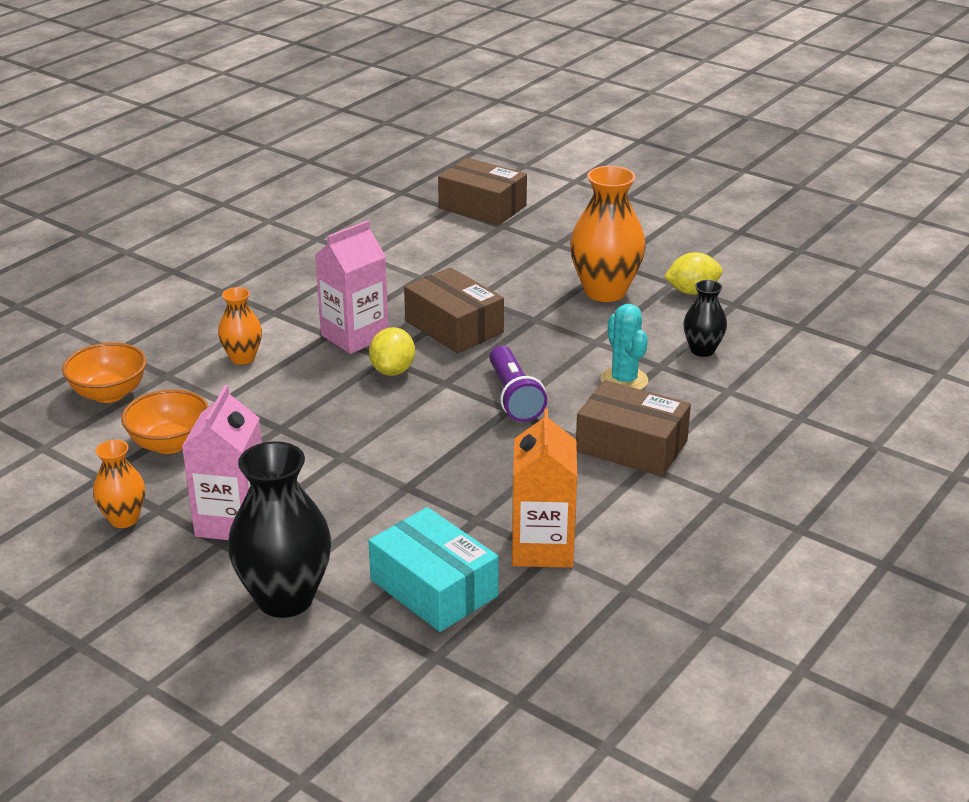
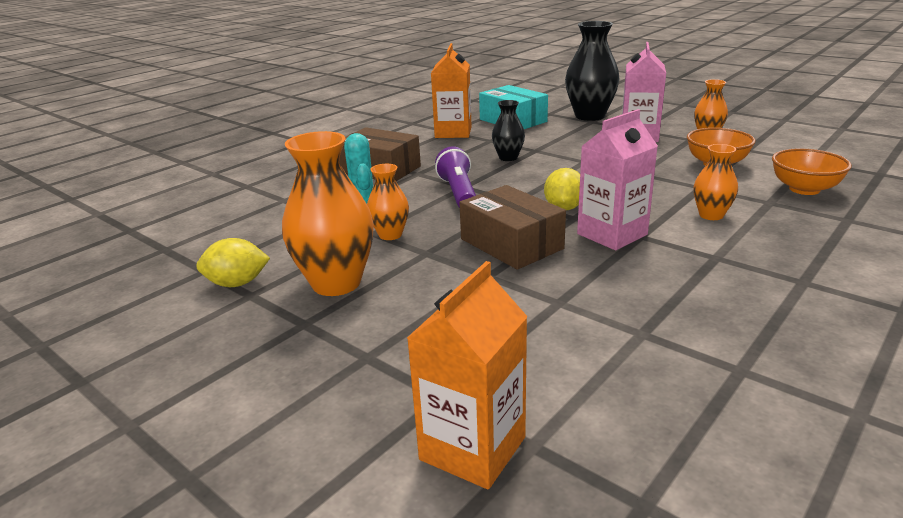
camera: 175 degrees left, 5 degrees down
brown box [438,158,527,225] -> orange carton [407,261,528,489]
black vase [683,280,727,357] -> black vase moved to [492,100,525,161]
none -> orange vase [367,164,409,240]

